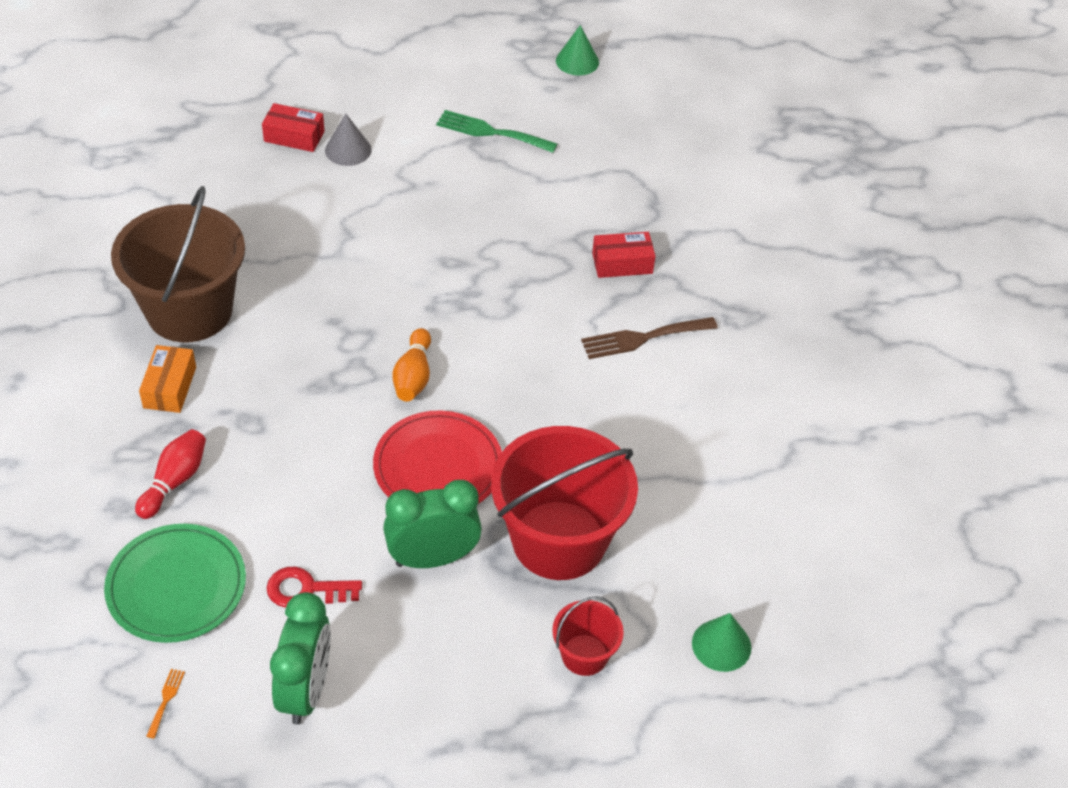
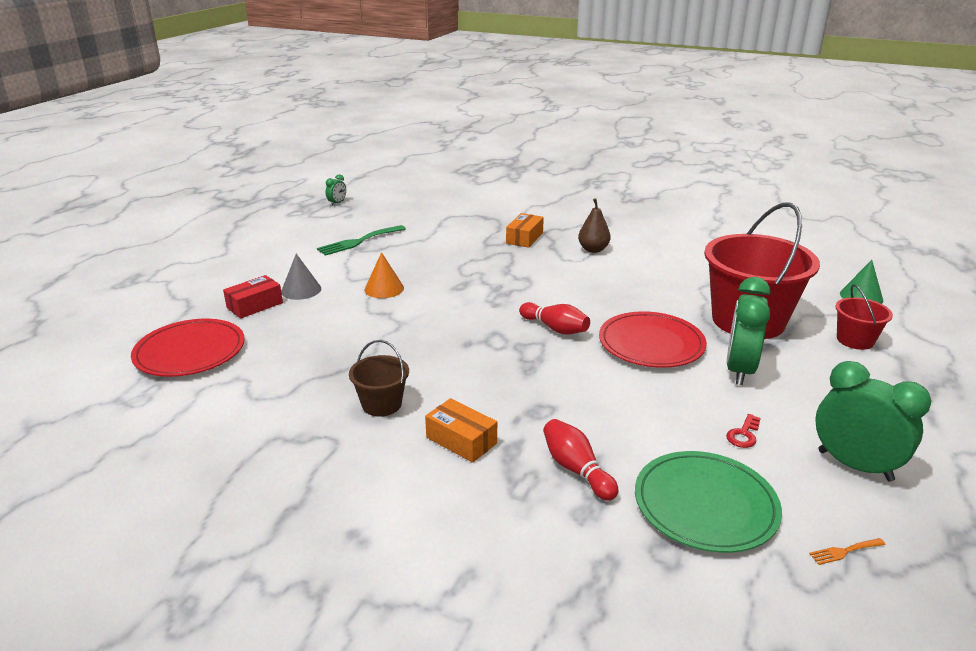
camera: 55 degrees left, 20 degrees down
brown bucket [111,186,245,342] -> brown bucket [349,340,409,417], size x0.47
orange fork [146,669,185,739] -> orange fork turned 60 degrees counterclockwise [809,538,886,565]
red key [266,567,362,608] -> red key [726,414,761,448], size x0.66
orange bowling pin [393,328,431,401] -> red bowling pin [519,302,590,335]
green cone [556,25,599,75] -> green clock [326,174,346,206]
brown fork [581,317,718,359] -> brown pear [578,198,611,253]
red box [592,232,655,278] -> orange box [506,213,544,248]
none -> red plate [131,319,245,377]
none -> orange cone [364,252,404,298]

